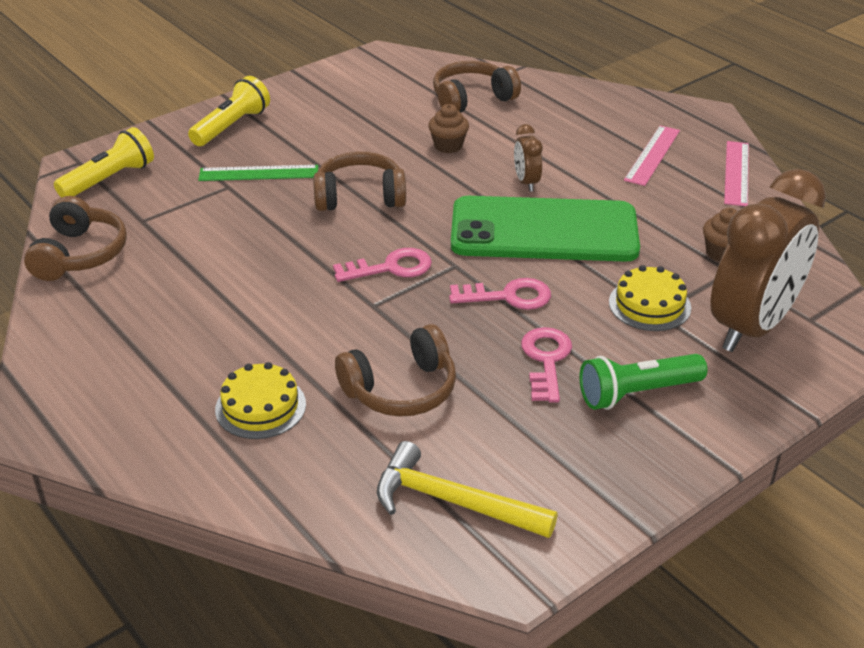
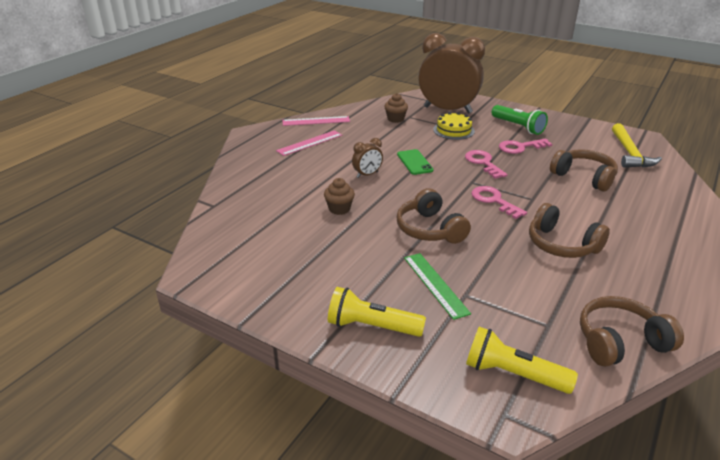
camera: 110 degrees left, 5 degrees down
yellow cake [215,362,306,439] -> none
brown headphones [433,61,521,113] -> brown headphones moved to [529,203,610,258]
green phone [451,196,640,262] -> green phone [397,149,434,175], size x0.42
pink ruler [624,125,680,186] -> pink ruler turned 45 degrees counterclockwise [276,130,342,156]

